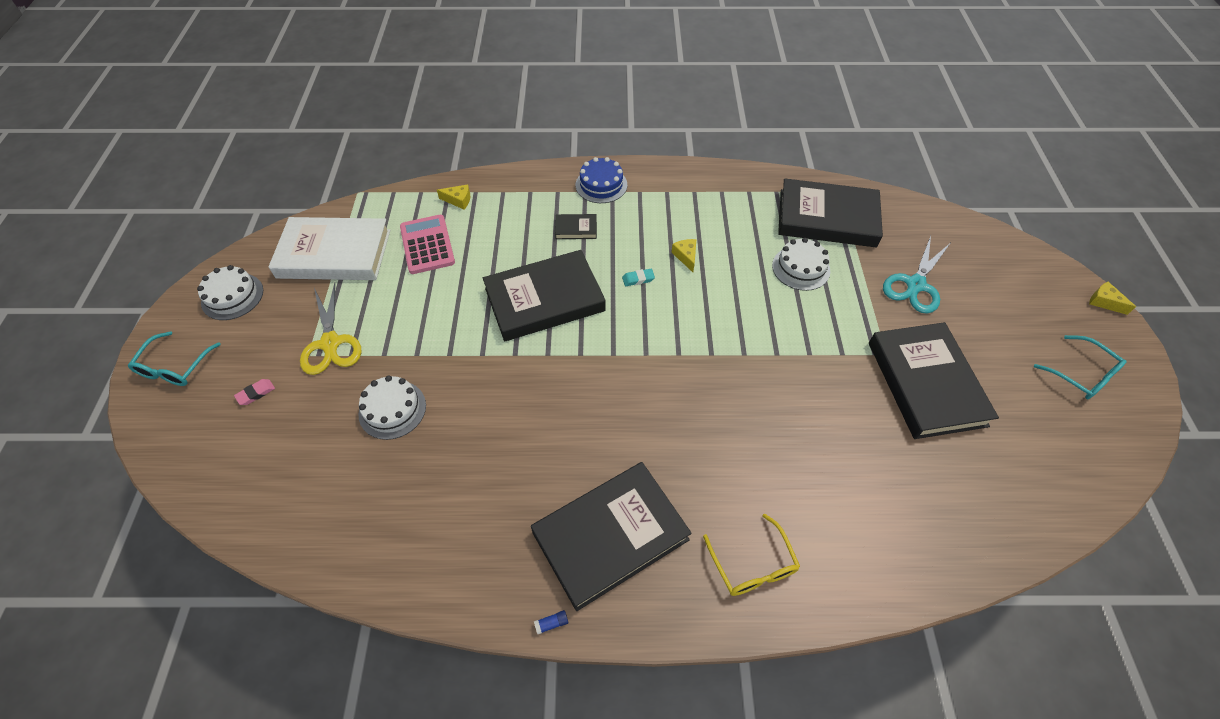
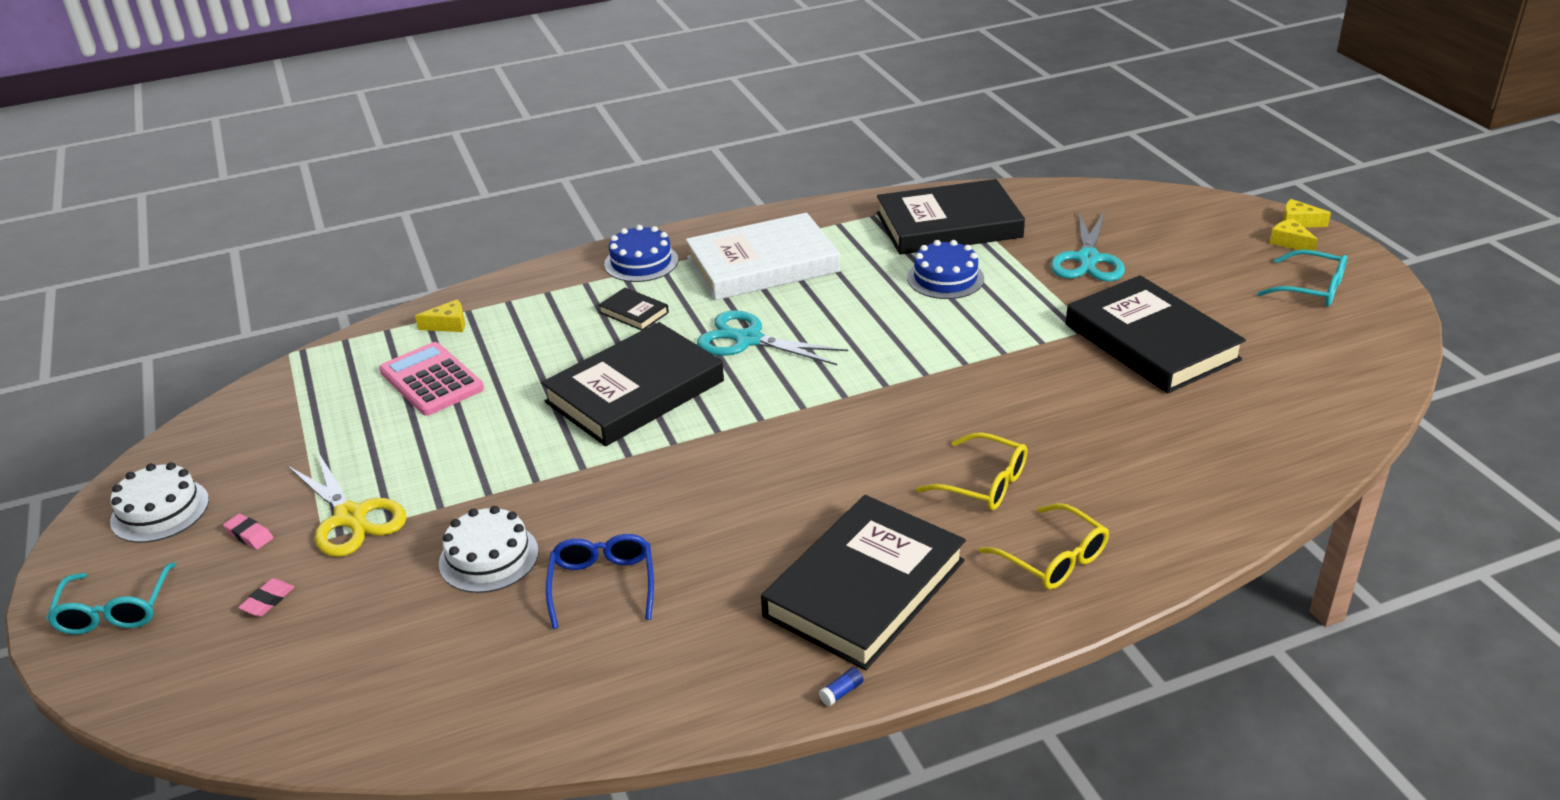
camera: 20 degrees left, 20 degrees down
white book [268,217,391,280] -> white book moved to [686,213,840,300]
black book [555,214,597,239] -> black book turned 60 degrees clockwise [598,288,669,331]
turquoise eraser [622,269,655,286] -> turquoise scissors [697,311,848,365]
yellow cheese [671,239,696,272] -> yellow cheese moved to [1269,218,1318,251]
white cake [772,238,830,291] -> blue cake [907,240,984,299]
none -> pink eraser [223,514,273,549]
none -> blue glasses [546,534,654,629]
none -> yellow glasses [916,432,1027,510]

